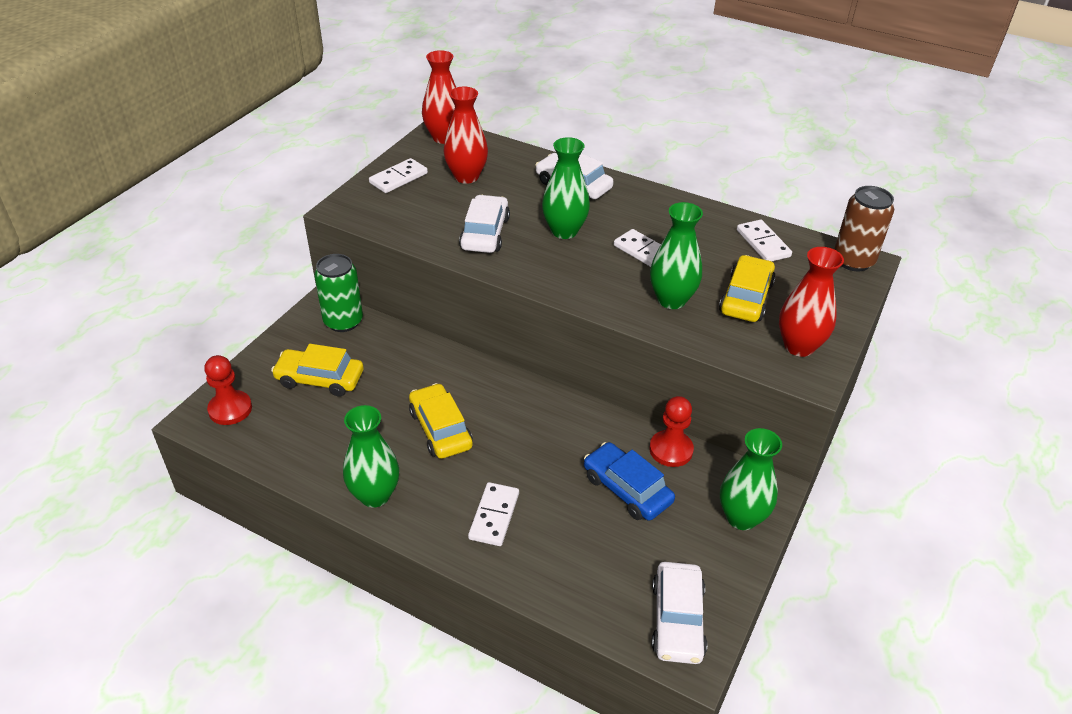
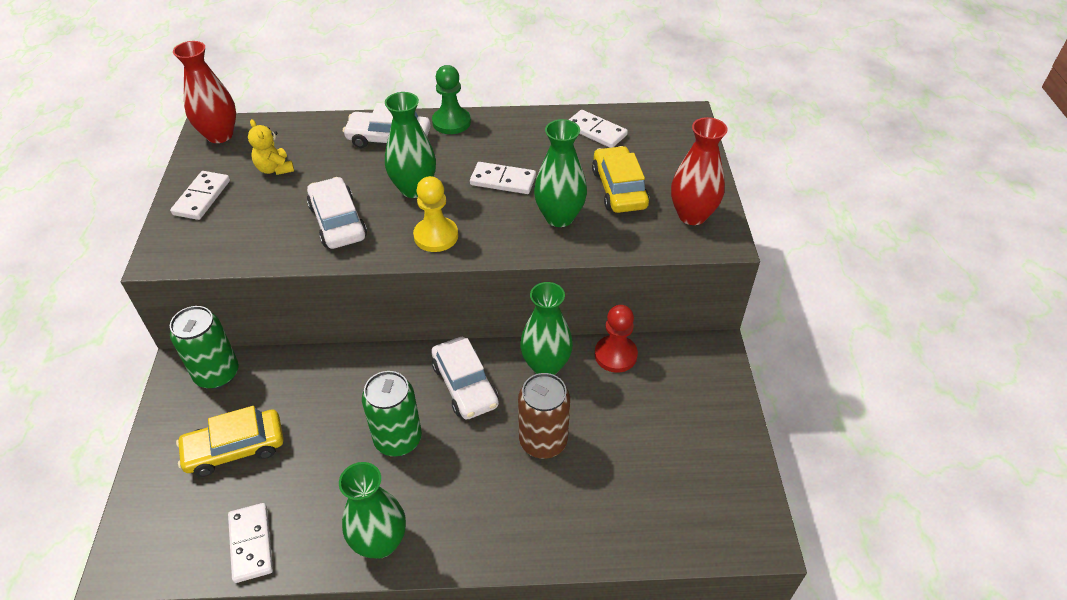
camera: 30 degrees left, 5 degrees up
red pawn [204,355,252,425] -> none
yellow car [409,383,473,459] -> green can [362,371,422,456]
red vase [443,87,488,184] -> yellow teddy bear [248,119,294,175]
white domino [468,482,519,546] -> white domino moved to [228,503,273,583]
blue car [584,442,675,521] -> none
white car [652,562,707,664] -> white car moved to [431,337,499,419]
green vase [720,428,782,530] -> green vase moved to [520,282,573,375]
brown can [834,186,894,271] -> brown can moved to [518,373,570,459]
none -> yellow pawn [413,176,458,252]
none -> green pawn [432,65,471,134]

